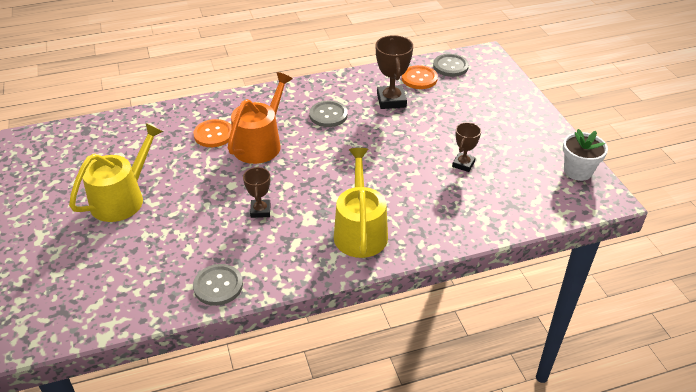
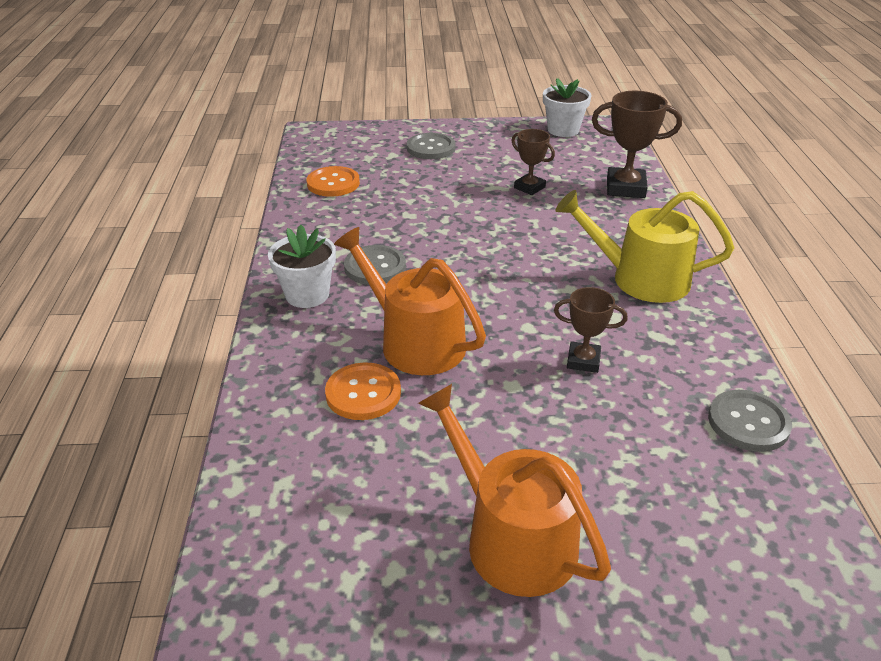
camera: 75 degrees left, 5 degrees down
yellow watering can [69,123,163,222] -> orange watering can [418,384,611,597]
brown trophy [376,35,413,109] -> brown trophy moved to [592,91,682,198]
grey button [433,54,469,77] -> grey button moved to [407,133,455,159]
none -> white flower pot [268,225,336,308]

